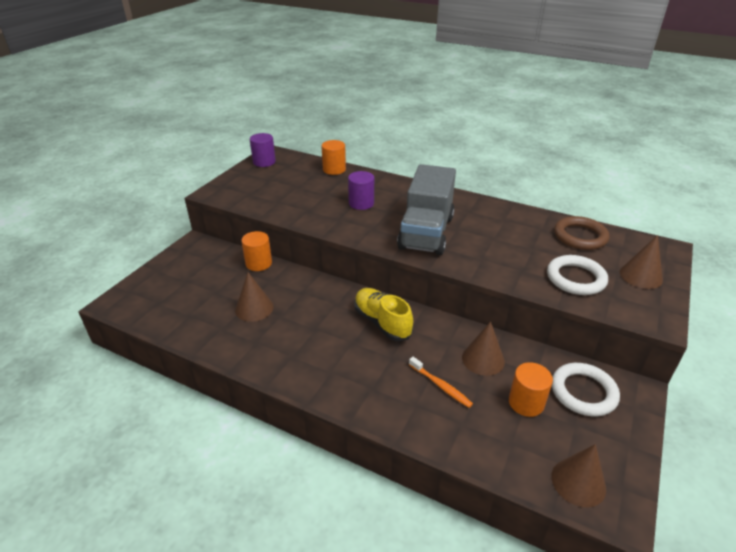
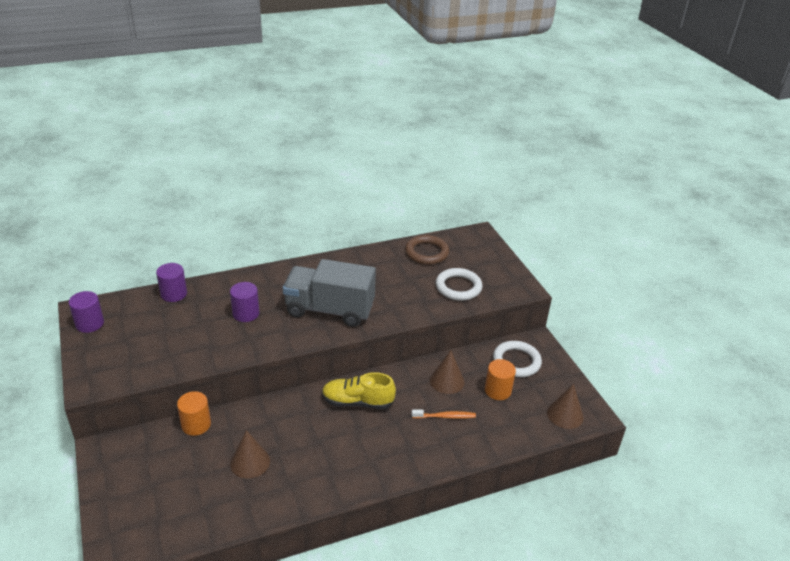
camera: 50 degrees left, 0 degrees up
orange cylinder [321,140,346,175] -> purple cylinder [156,263,187,302]
grey truck [397,164,456,255] -> grey truck turned 135 degrees clockwise [283,259,376,327]
brown cone [620,235,663,289] -> none

